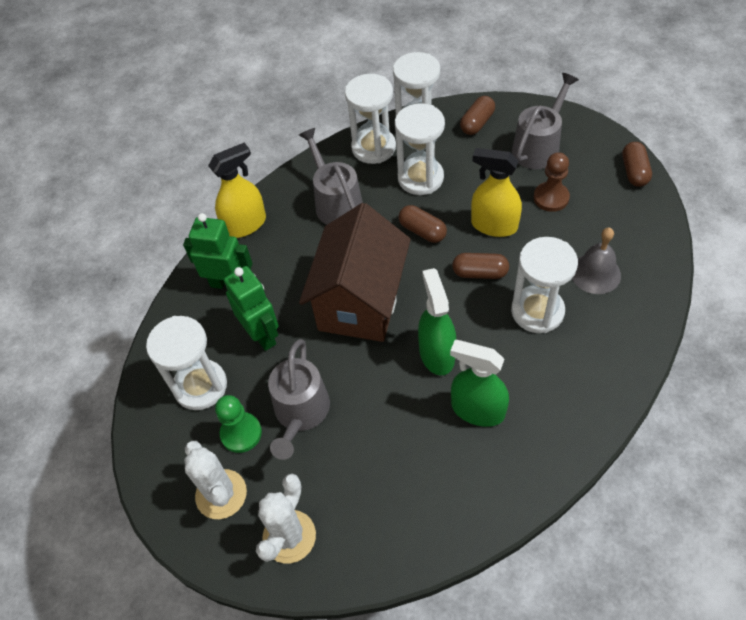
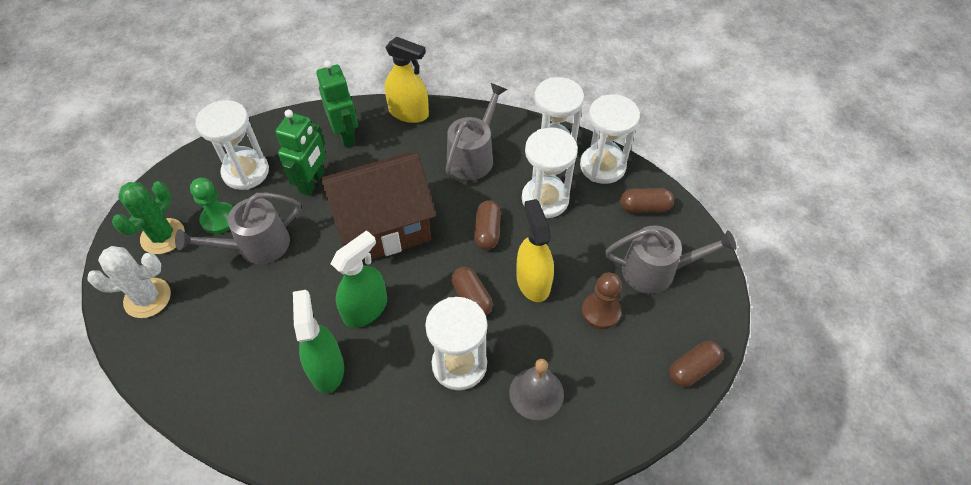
camera: 50 degrees right, 0 degrees up
white cactus [184,441,247,519] -> green cactus [112,181,185,254]

